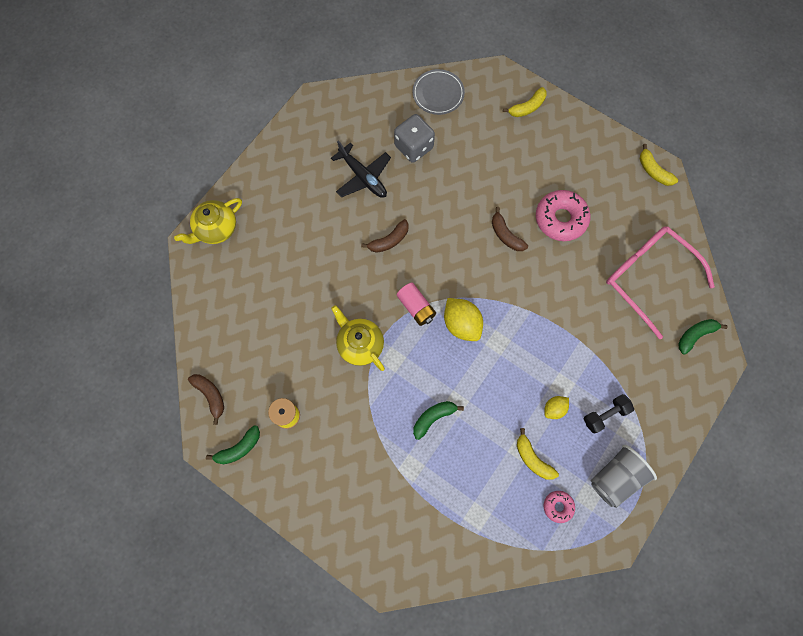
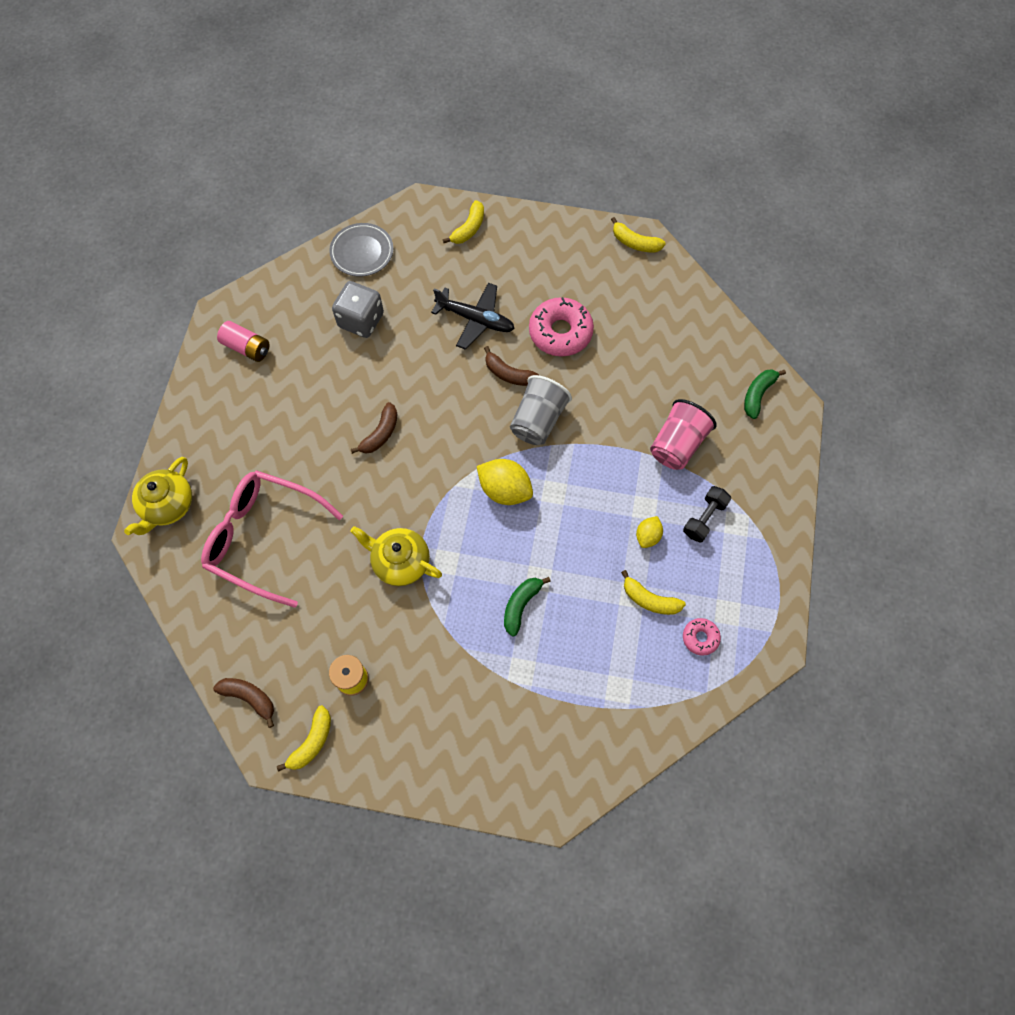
camera: 25 degrees left, 5 degrees down
green banana [206,425,260,464] -> yellow banana [277,705,331,772]
black plane [331,141,391,198] -> black plane moved to [431,283,515,349]
pink battery [396,282,436,326] -> pink battery moved to [217,321,270,362]
grey cup [591,445,657,508] -> grey cup moved to [510,375,572,445]
pink glasses [606,226,715,339] -> pink glasses moved to [201,471,343,608]
none -> pink cup [650,399,717,470]

